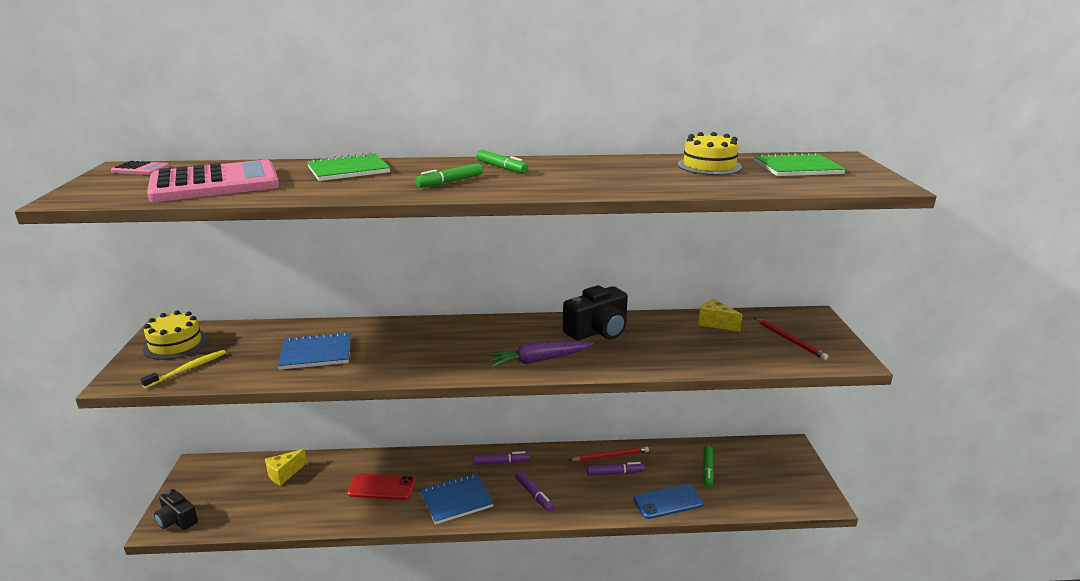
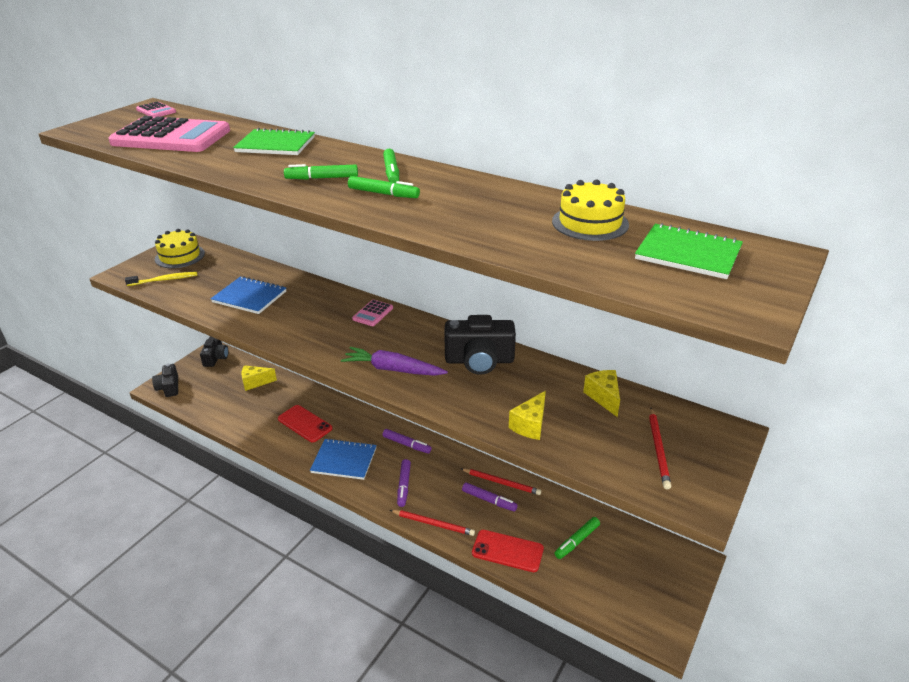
camera: 35 degrees right, 10 degrees up
blue phone [633,484,704,519] -> red phone [472,530,544,572]
none -> black camera [200,336,228,367]
none -> green marker [348,176,420,198]
none -> pink calculator [352,300,393,326]
none -> red pencil [390,510,475,536]
none -> yellow cheese [509,391,546,440]

